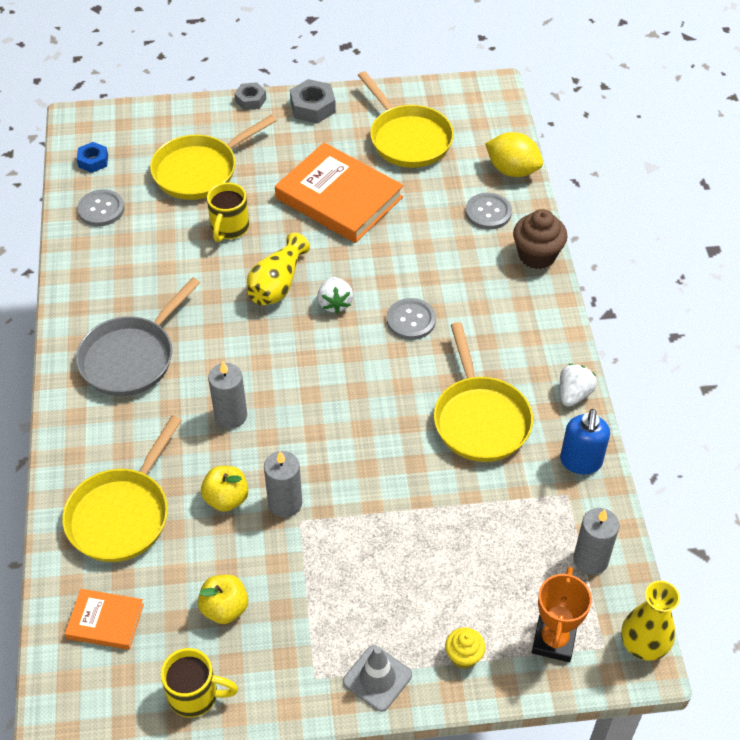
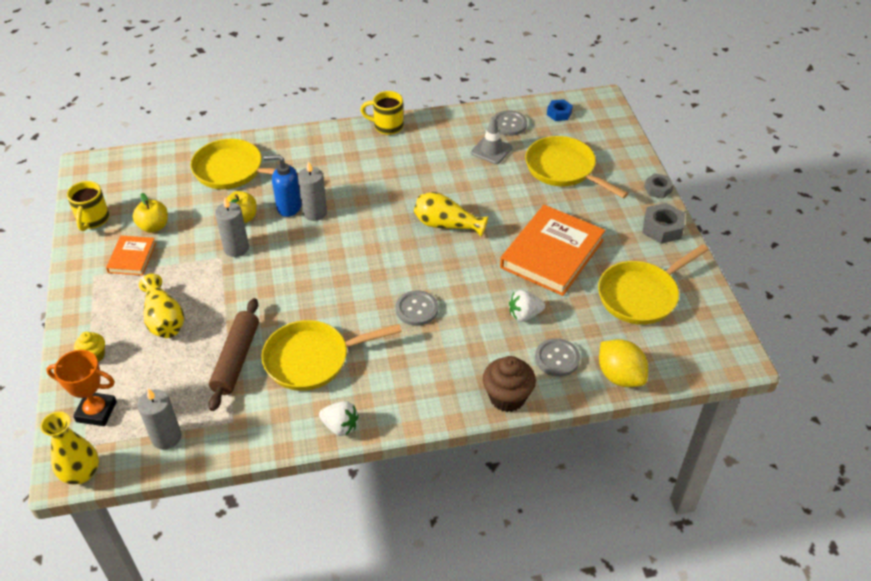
camera: 85 degrees right, 5 degrees down
orange book [65,589,144,650] -> orange book moved to [106,236,156,276]
grey pan [76,277,200,396] -> none
yellow mug [207,183,249,242] -> yellow mug moved to [360,91,404,135]
white strawberry [317,277,353,313] -> white strawberry moved to [509,290,545,322]
grey traffic cone [343,645,412,712] -> grey traffic cone moved to [471,117,512,164]
yellow lemon [485,132,543,177] -> yellow lemon turned 60 degrees counterclockwise [599,339,648,387]
blue soap dispenser [560,409,610,474] -> blue soap dispenser moved to [264,155,301,217]
none -> yellow vase [139,274,184,338]
none -> brown rolling pin [209,298,259,411]

